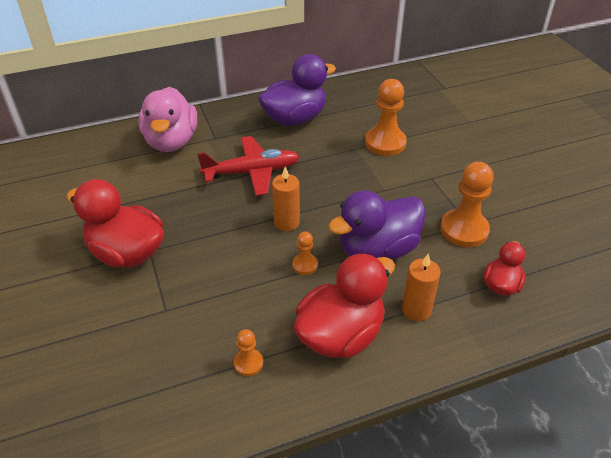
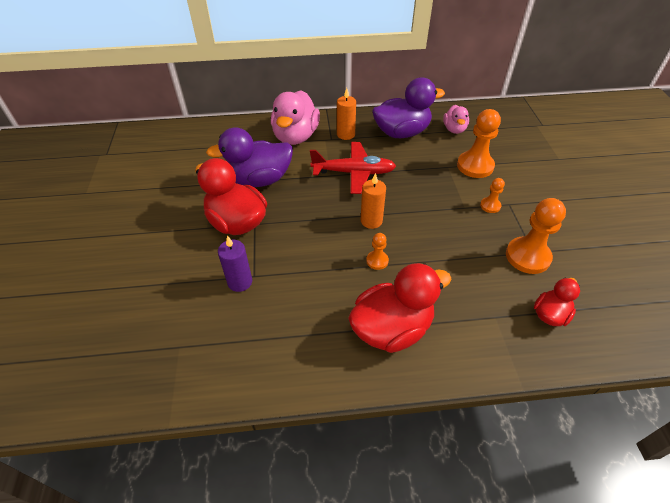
camera: 15 degrees right, 5 degrees up
orange pawn [234,329,263,376] -> orange pawn moved to [480,178,505,213]
purple duck [328,190,426,260] -> purple duck moved to [206,127,293,187]
orange candle [402,254,441,321] -> orange candle moved to [337,88,356,140]
none -> purple candle [218,236,252,292]
none -> pink duck [443,105,469,134]

